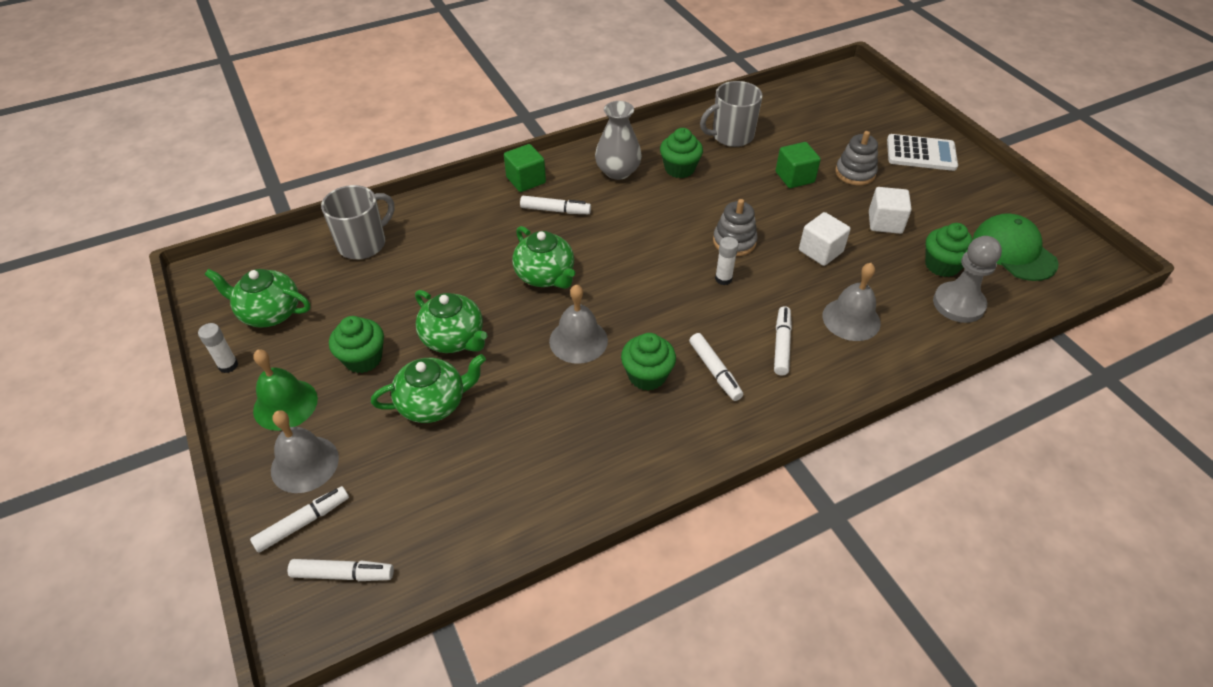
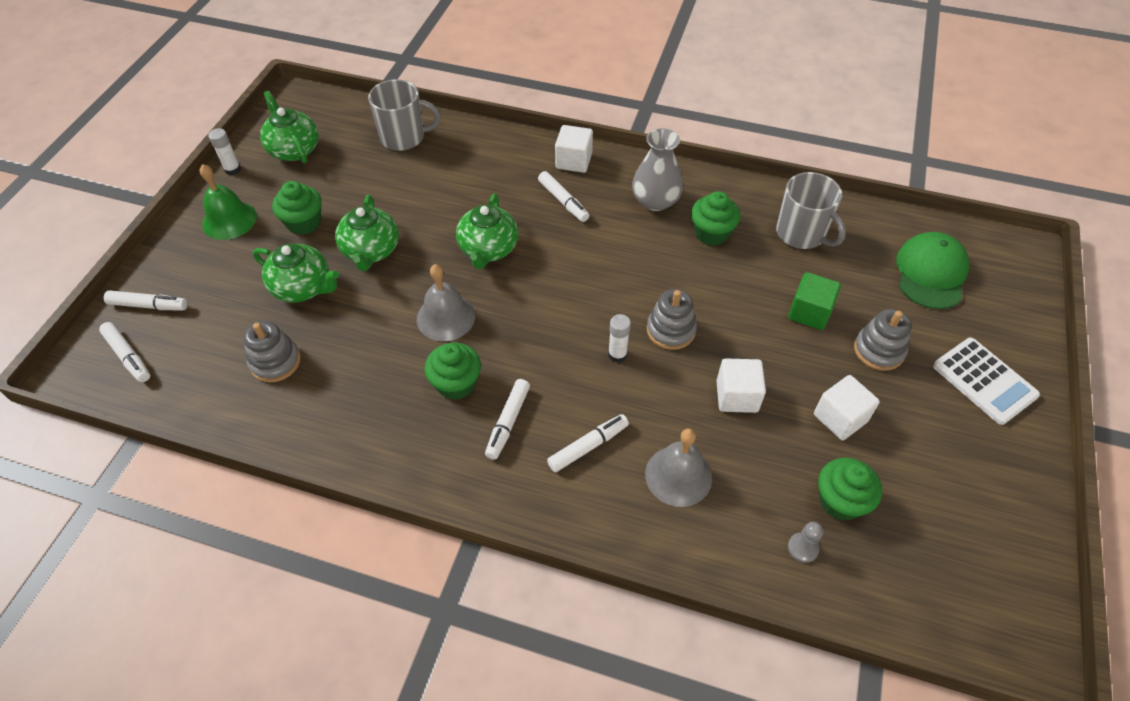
camera: 45 degrees right, 5 degrees up
grey bell [271,410,339,493] -> none
green cube [504,144,546,192] -> white cube [555,125,593,173]
grey mug [700,81,762,147] -> grey mug turned 150 degrees counterclockwise [776,172,846,249]
grey pawn [933,236,1002,323] -> grey pawn [788,522,823,563], size x0.48
green cap [973,213,1059,281] -> green cap moved to [896,232,969,309]
none -> grey stacking toy [244,321,301,382]

